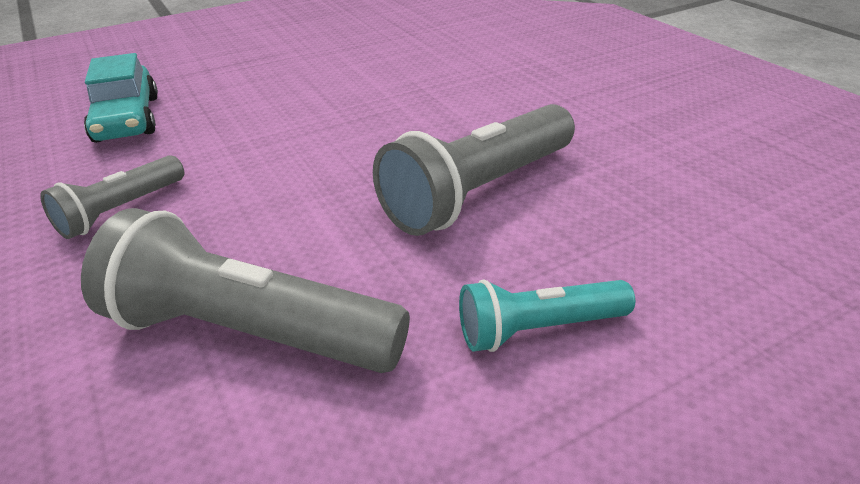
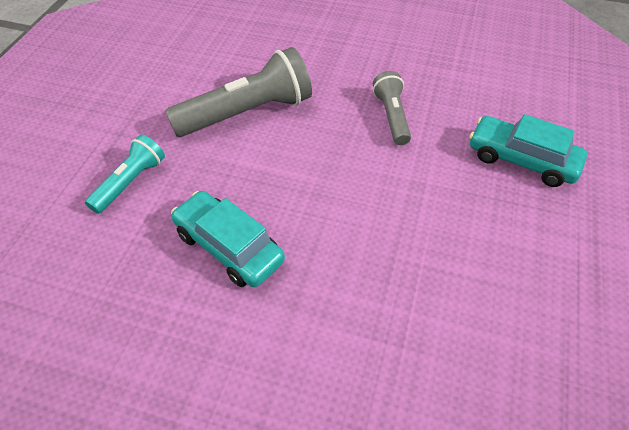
camera: 135 degrees right, 15 degrees up
grey flashlight [373,104,575,236] -> turquoise car [171,191,285,287]

